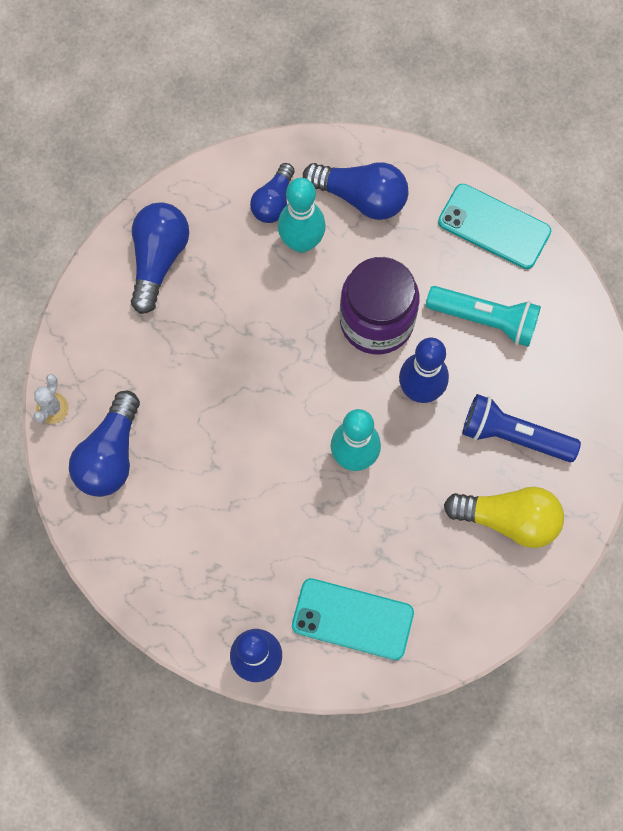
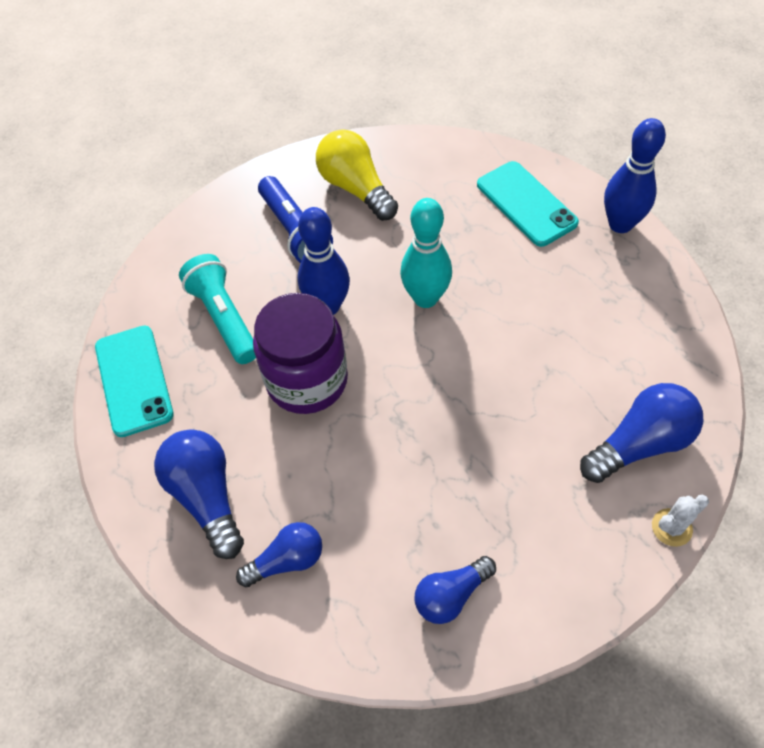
camera: 135 degrees left, 15 degrees down
blue light bulb [131,202,189,314] -> blue light bulb [415,556,496,624], size x0.65
turquoise bowling pin [278,178,326,253] -> none

